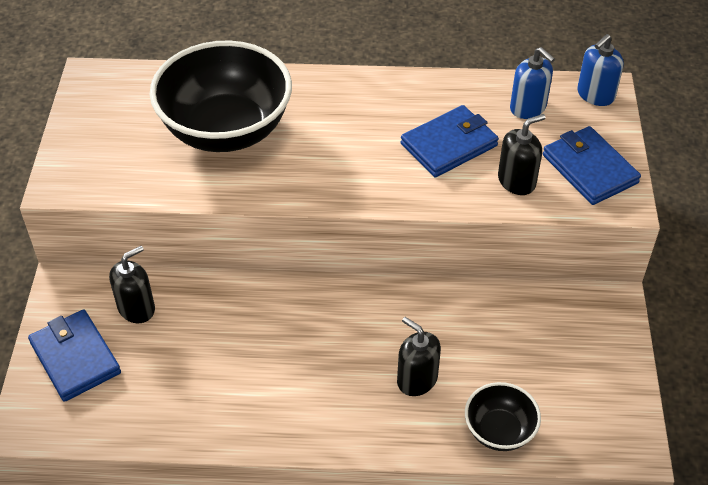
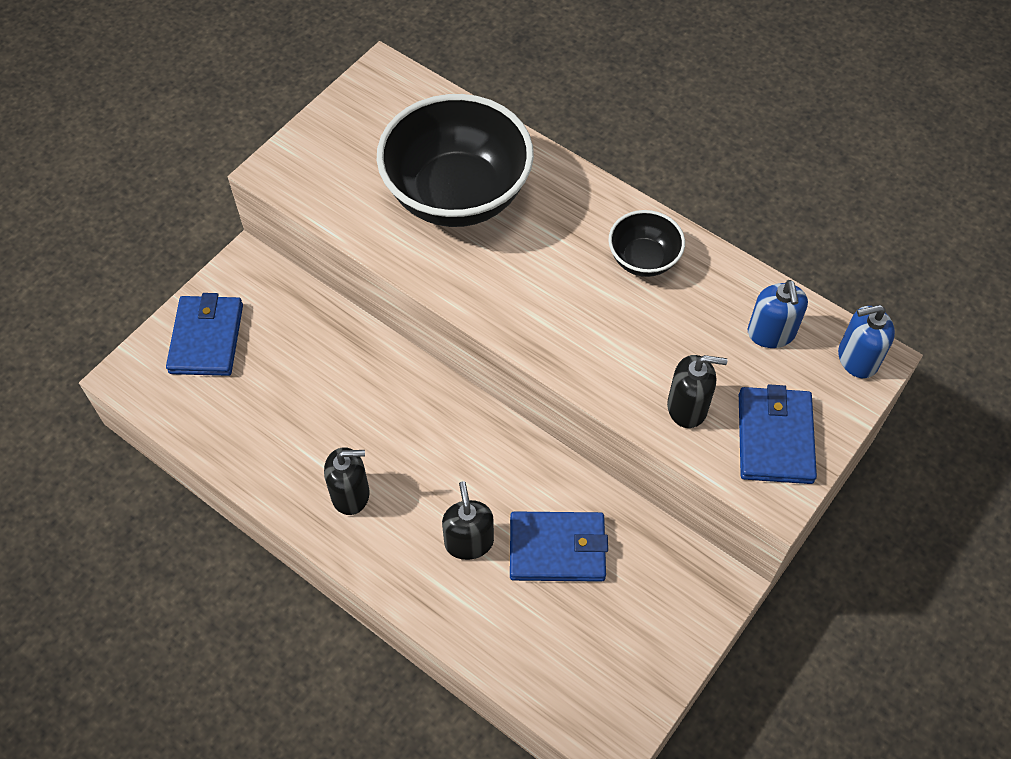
camera: 35 degrees right, 10 degrees up
black soap dispenser [109,246,155,323] -> black soap dispenser moved to [324,447,370,515]
blue wallet [401,105,499,177] -> blue wallet moved to [510,511,608,582]
black bowl [465,382,541,451] -> black bowl moved to [608,210,685,277]

